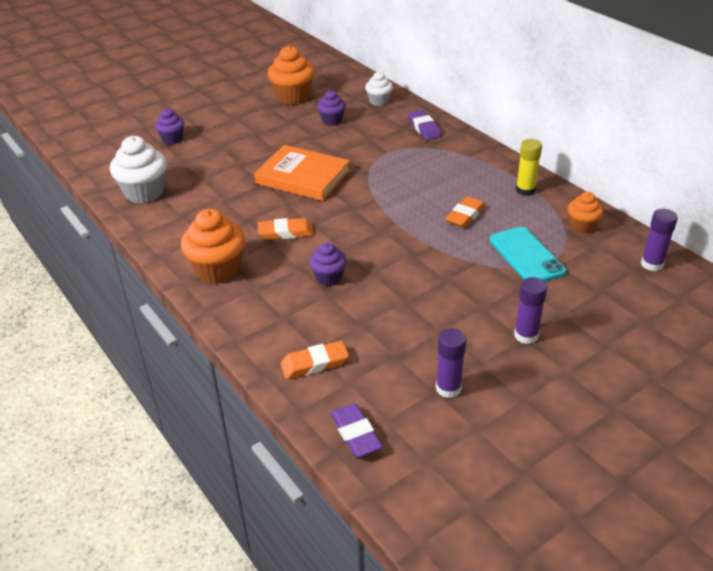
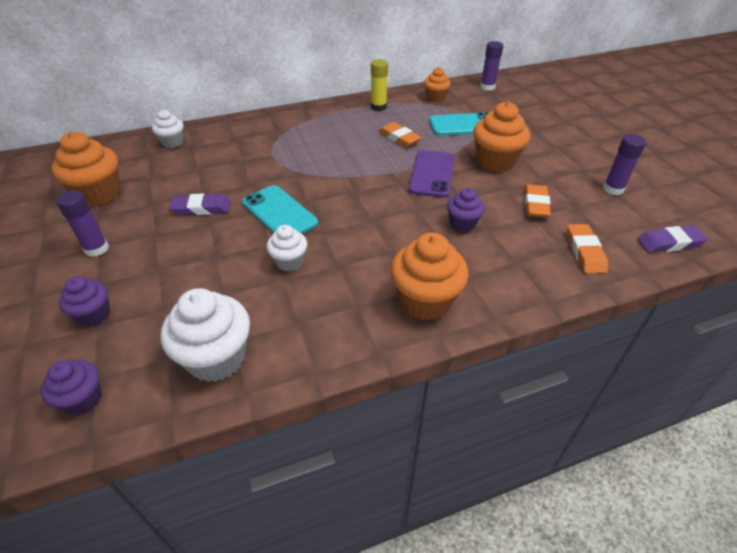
camera: 75 degrees left, 5 degrees up
orange book [254,145,350,201] -> turquoise phone [242,185,318,234]
orange eraser [258,218,314,240] -> orange eraser moved to [524,184,551,218]
purple cupcake [317,90,346,126] -> purple cupcake moved to [41,360,102,415]
purple eraser [408,110,442,140] -> purple eraser moved to [169,193,231,215]
purple glue stick [514,277,547,344] -> purple glue stick moved to [56,190,109,257]
none -> white cupcake [266,225,307,272]
none -> purple phone [409,150,455,198]
none -> orange cupcake [473,101,530,172]

